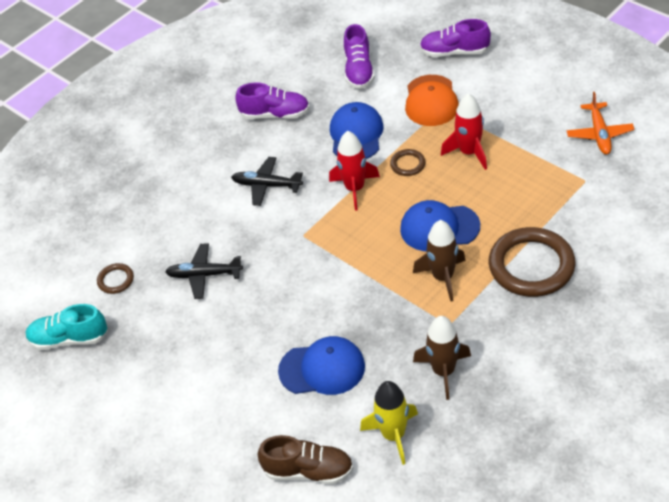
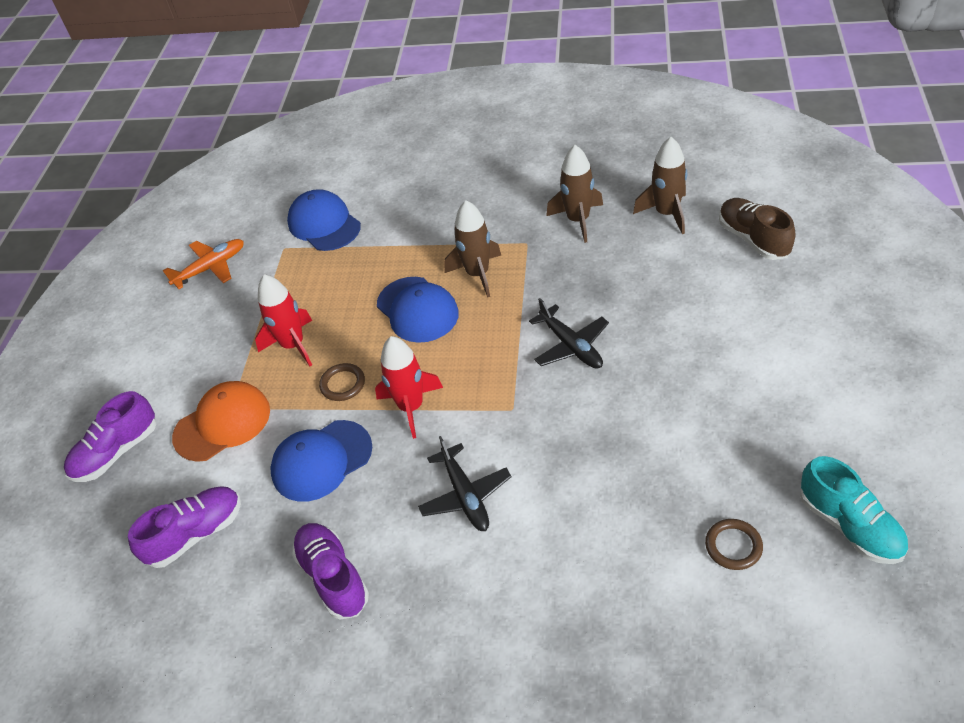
camera: 125 degrees left, 0 degrees up
black plane [165,243,243,299] -> black plane moved to [529,298,609,369]
blue cap [278,336,365,395] -> blue cap moved to [287,189,361,251]
yellow rocket [360,381,418,465] -> brown rocket [633,137,687,234]
purple shoe [420,19,491,57] -> purple shoe turned 75 degrees clockwise [64,391,157,482]
brown ring [489,227,576,297] -> none

